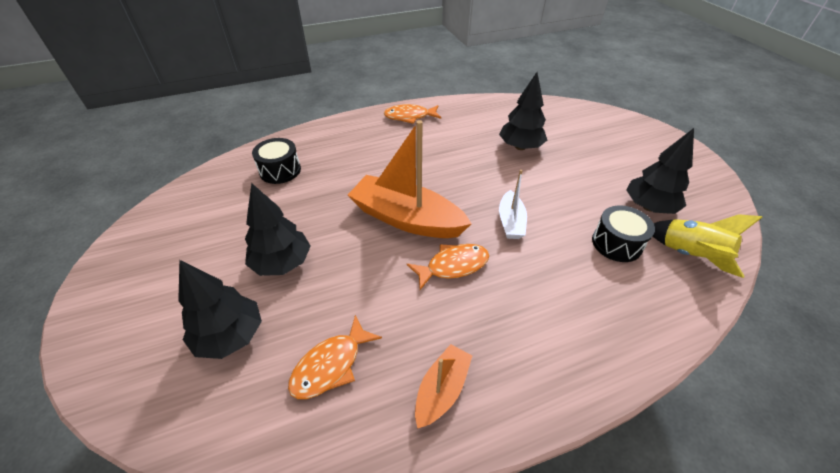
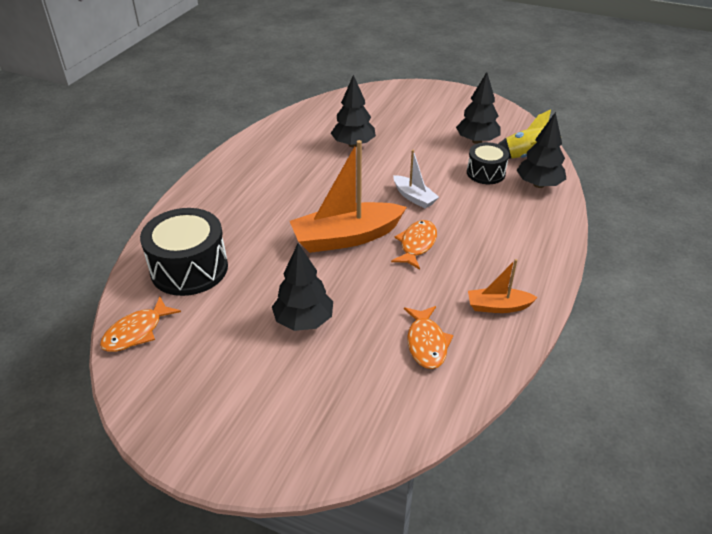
camera: 45 degrees left, 5 degrees down
black tree [178,260,262,359] -> black tree moved to [517,112,566,188]
black drum [252,138,301,184] -> black drum [140,208,228,296], size x1.67
orange fish [384,104,441,124] -> orange fish moved to [100,297,181,352]
orange boat [415,344,473,429] -> orange boat turned 75 degrees counterclockwise [468,259,538,313]

